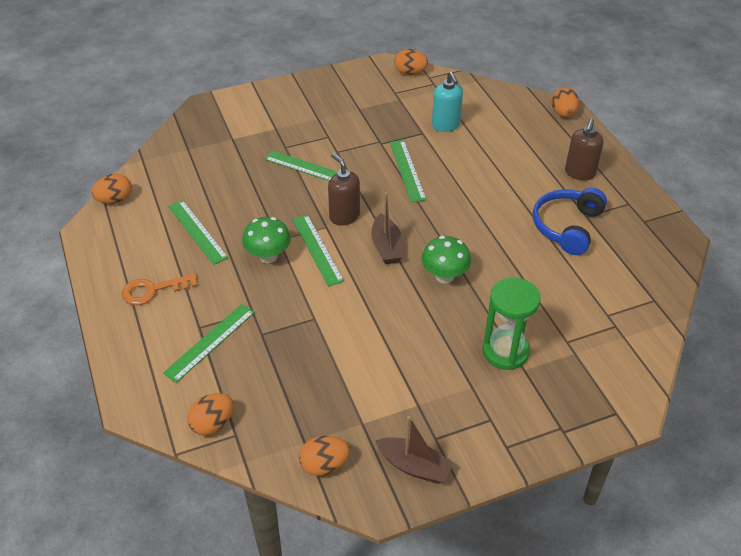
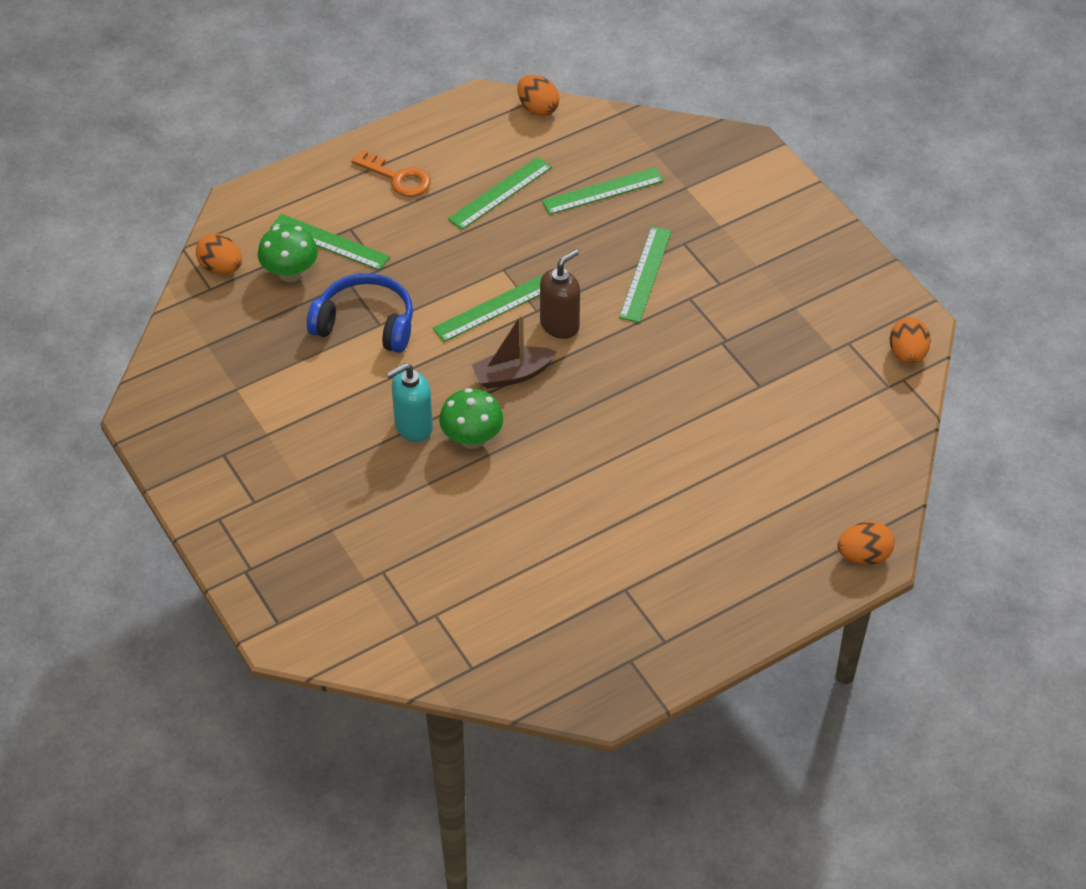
camera: 80 degrees right, 5 degrees up
orange key [122,273,198,305] -> orange key turned 150 degrees clockwise [351,150,431,197]
green mushroom [242,217,291,263] -> green mushroom moved to [258,224,318,282]
orange egg [299,436,350,476] -> none
brown boat [375,416,454,484] -> none
green ruler [390,140,427,202] -> green ruler moved to [542,167,664,215]
turquoise soap dispenser [432,71,463,132] -> turquoise soap dispenser moved to [386,363,433,442]
green hourglass [482,277,541,370] -> none
blue headphones [533,188,607,255] -> blue headphones moved to [307,273,413,353]
brown soap dispenser [565,119,604,180] -> none

